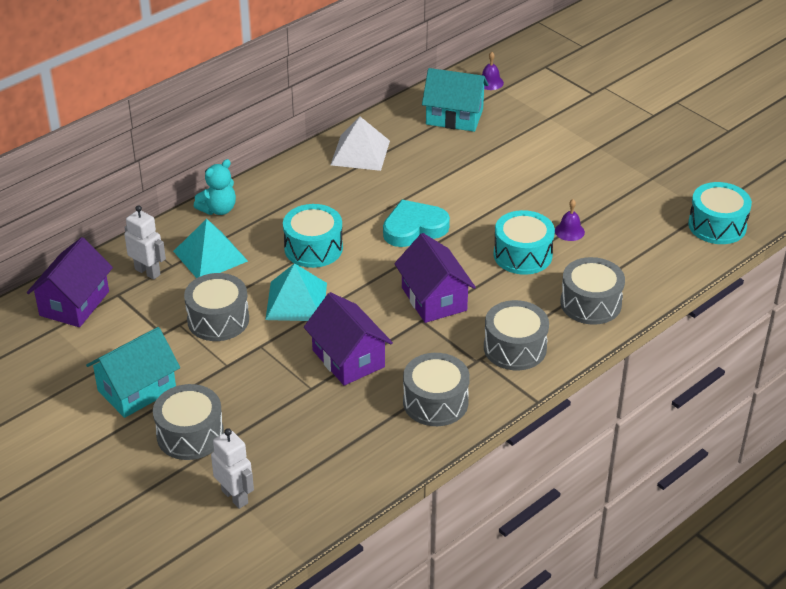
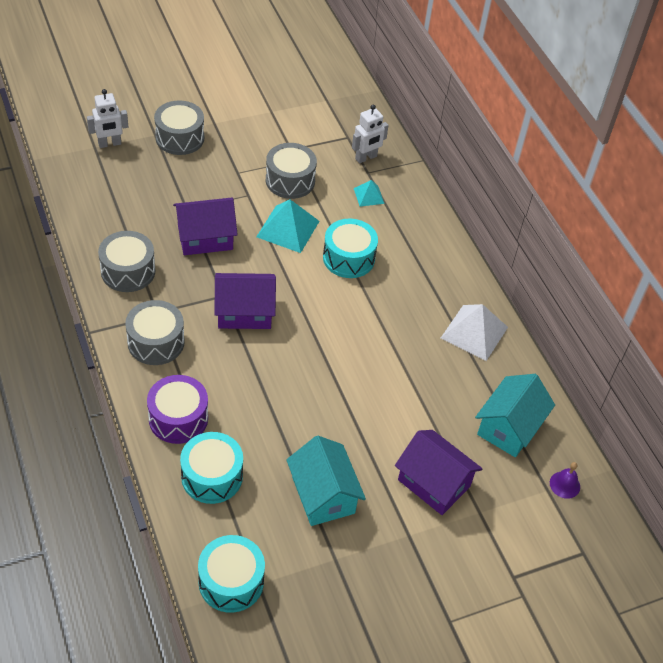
camera: 105 degrees right, 10 degrees up
purple house [27,237,113,327] -> purple house moved to [395,430,483,515]
turquoise house [86,327,180,418] -> turquoise house moved to [286,436,366,526]
turquoise pyramid [173,219,248,278] -> turquoise pyramid [354,180,385,207], size x0.55
turquoise teddy bear [194,159,236,215] -> none
turquoise heart [383,200,450,247] -> none
turquoise drum [494,210,555,275] -> turquoise drum moved to [180,432,243,504]
purple bell [555,199,585,241] -> none
grey drum [560,257,625,325] -> purple drum [147,375,208,444]

